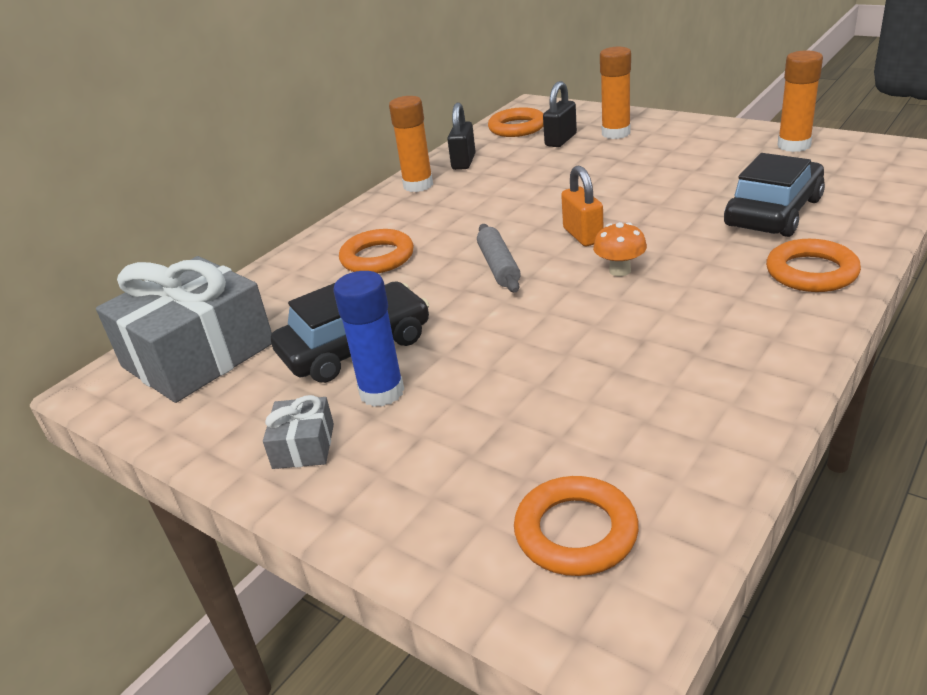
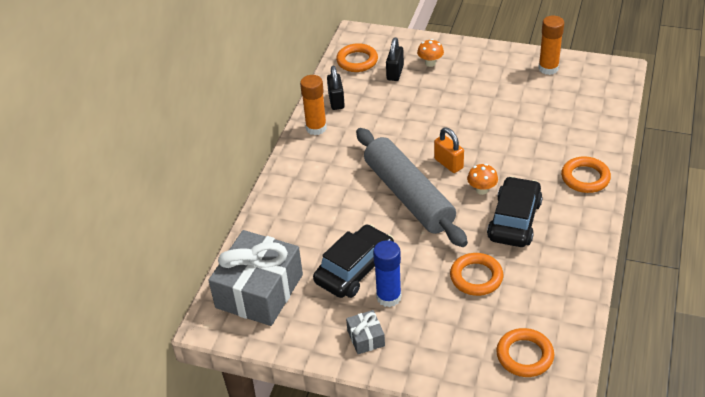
camera: 20 degrees left, 10 degrees up
orange ring [339,229,414,273] -> orange ring moved to [450,253,503,296]
grey rolling pin [477,224,521,293] -> grey rolling pin [356,128,468,247], size x2.25
orange glue stick [600,47,631,139] -> orange mushroom [417,39,444,67]
black car [724,153,825,237] -> black car moved to [487,176,543,247]

